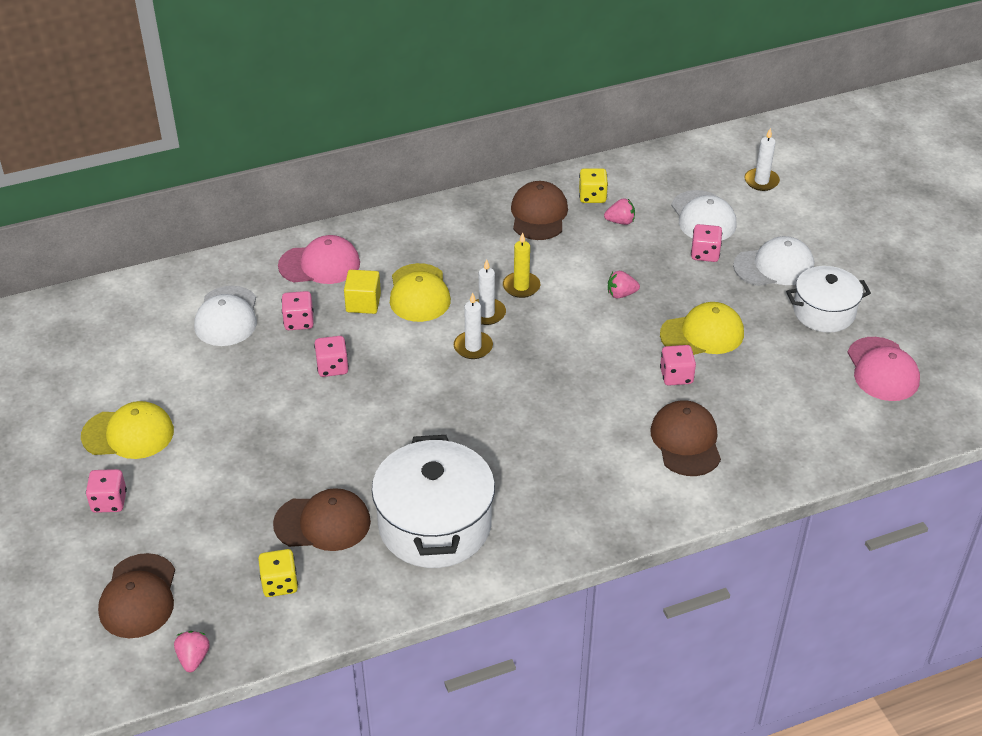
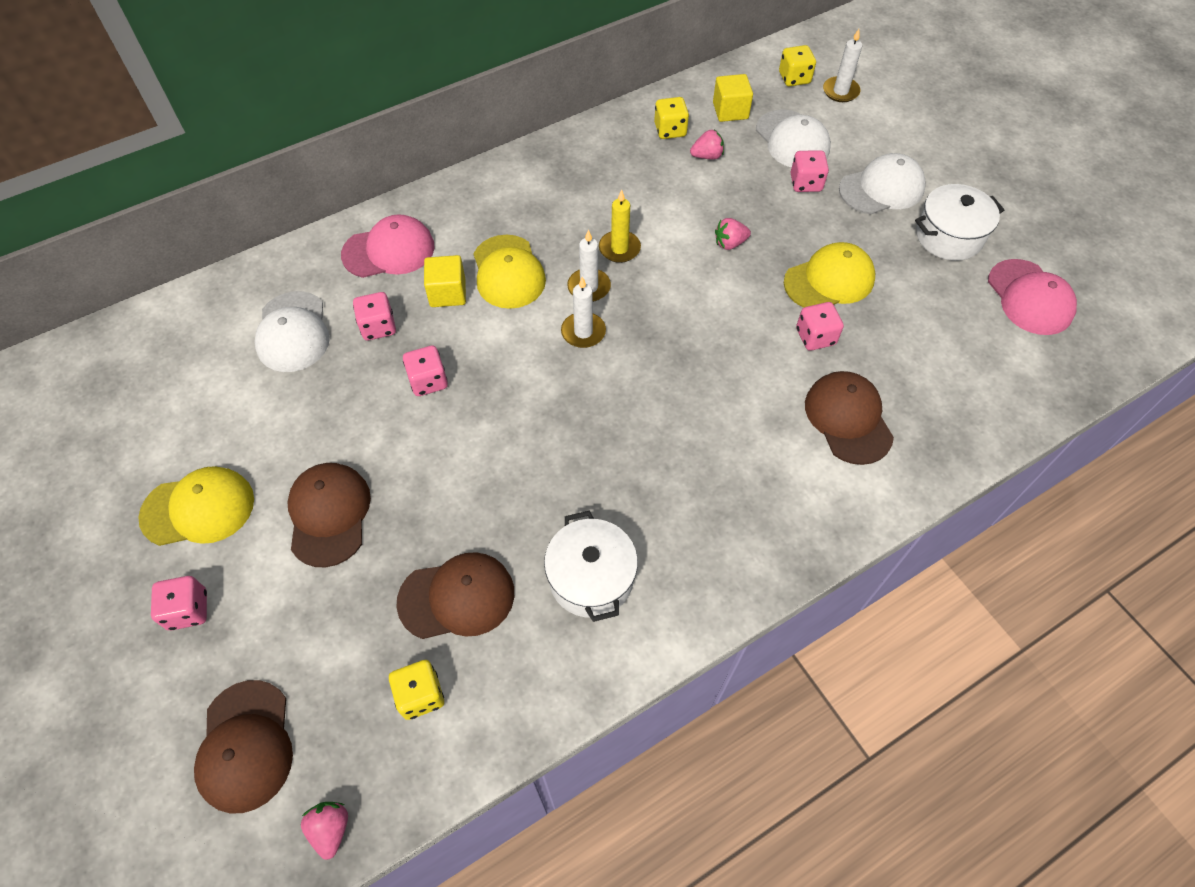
camera: 10 degrees left, 15 degrees up
white pot [372,435,495,568] -> white pot [544,511,638,622], size x0.63
brown cap [511,181,568,240] -> brown cap moved to [288,463,371,567]
none -> yellow cube [713,74,753,122]
none -> yellow dice [779,45,816,86]

